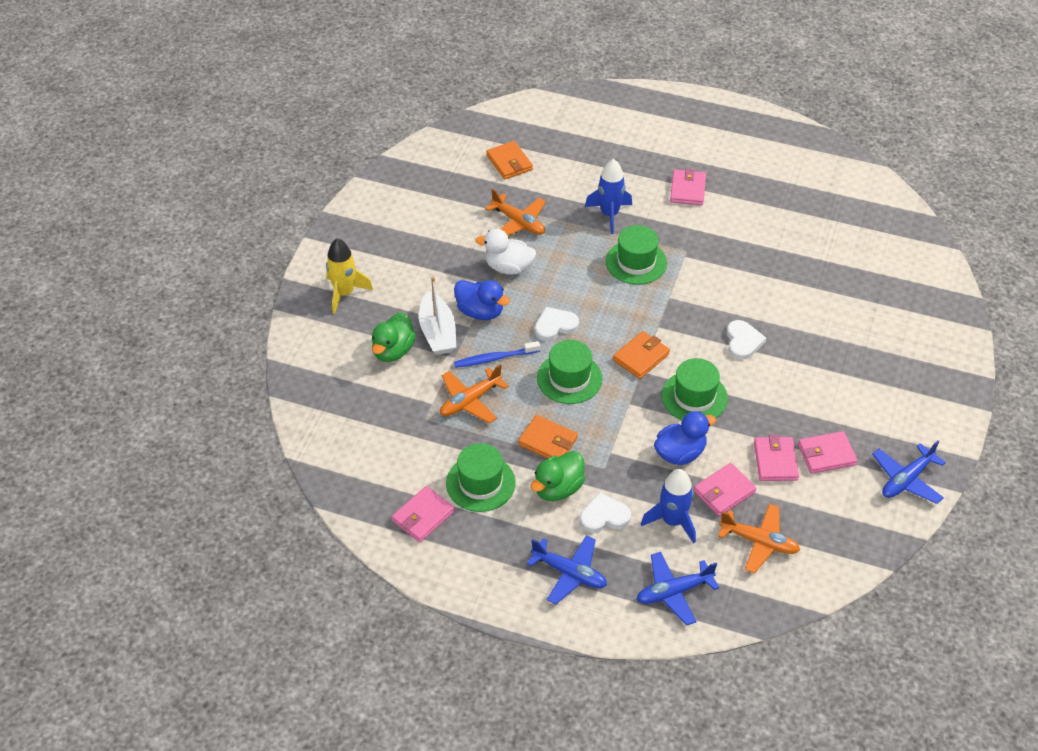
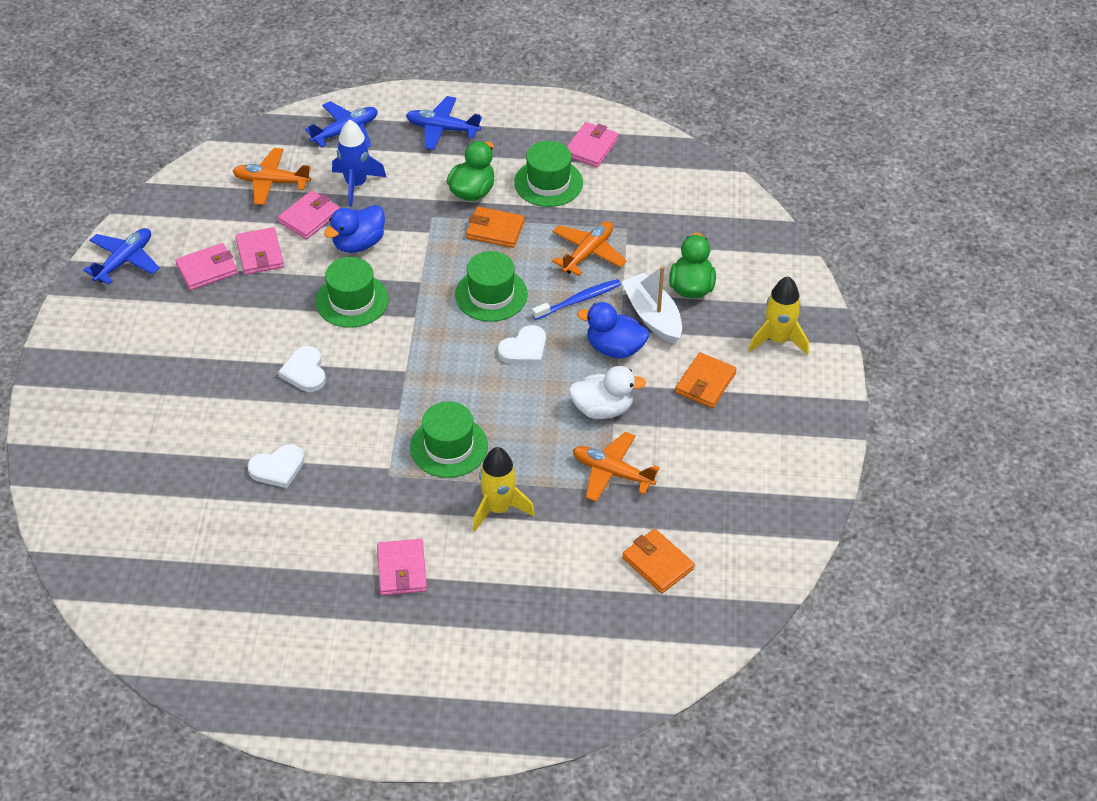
camera: 165 degrees right, 0 degrees up
white heart [580,492,631,533] -> white heart moved to [247,444,304,488]
blue rocket [585,159,632,234] -> yellow rocket [473,447,535,531]
orange wallet [613,331,670,379] -> orange wallet moved to [675,352,737,408]

